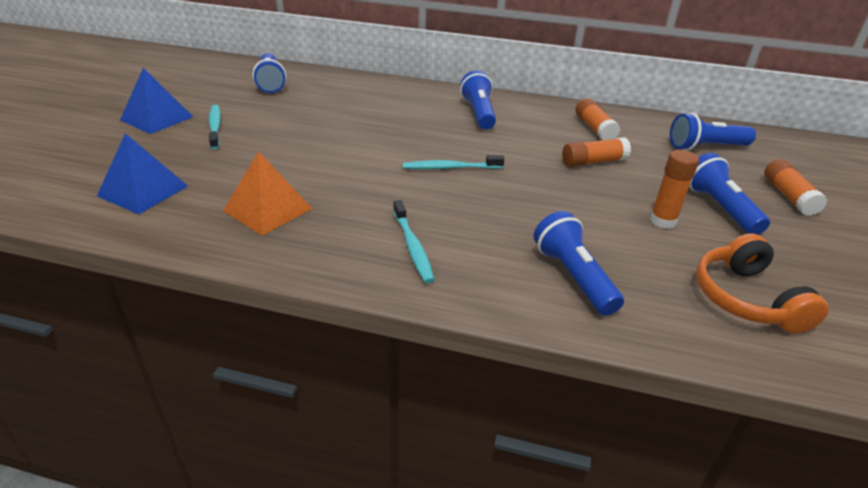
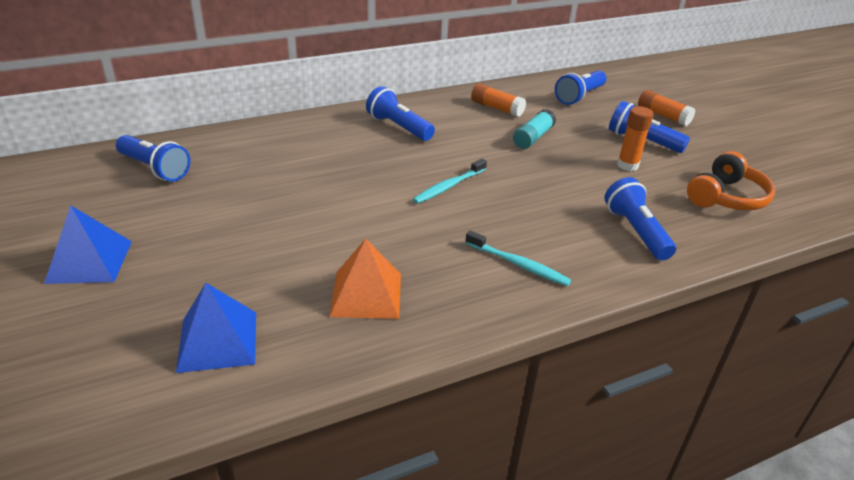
camera: 40 degrees left, 0 degrees up
turquoise toothbrush [209,105,221,149] -> none
blue flashlight [533,211,624,316] -> blue flashlight turned 45 degrees clockwise [604,177,676,261]
orange glue stick [562,137,631,167] -> turquoise glue stick [513,109,556,149]
orange headphones [696,233,829,334] -> orange headphones turned 90 degrees counterclockwise [687,151,775,210]

